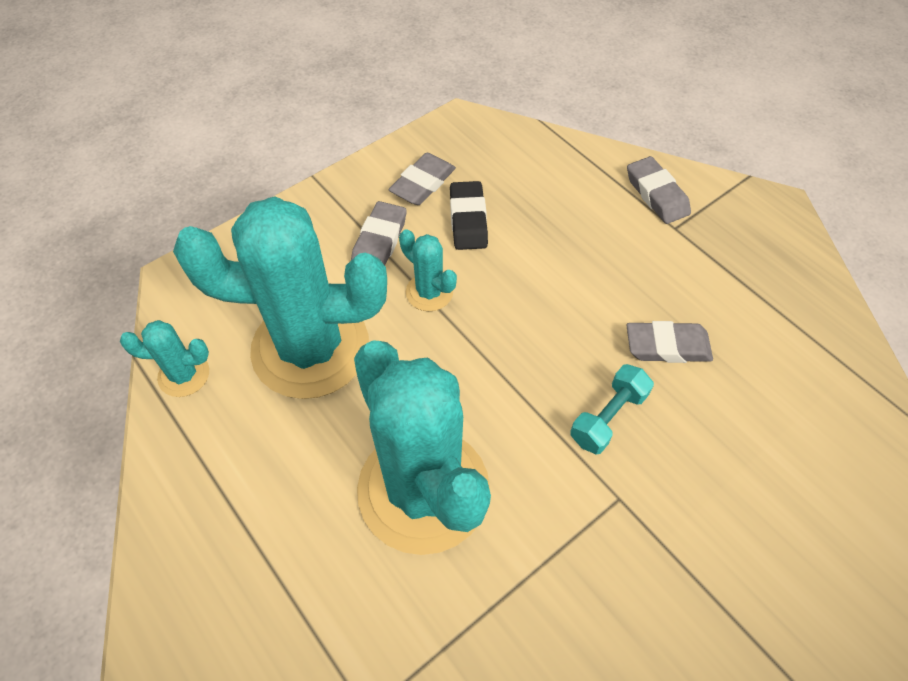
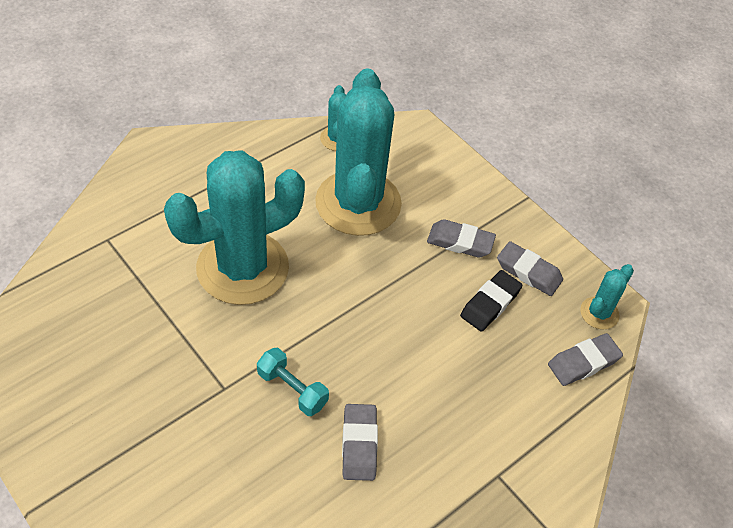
camera: 85 degrees right, 5 degrees down
turquoise cactus [399,229,457,311] -> turquoise cactus moved to [580,264,634,329]
black eraser [450,181,488,250] -> black eraser turned 45 degrees counterclockwise [460,270,522,332]
grey eraser [627,156,691,224] -> grey eraser moved to [548,333,623,386]

